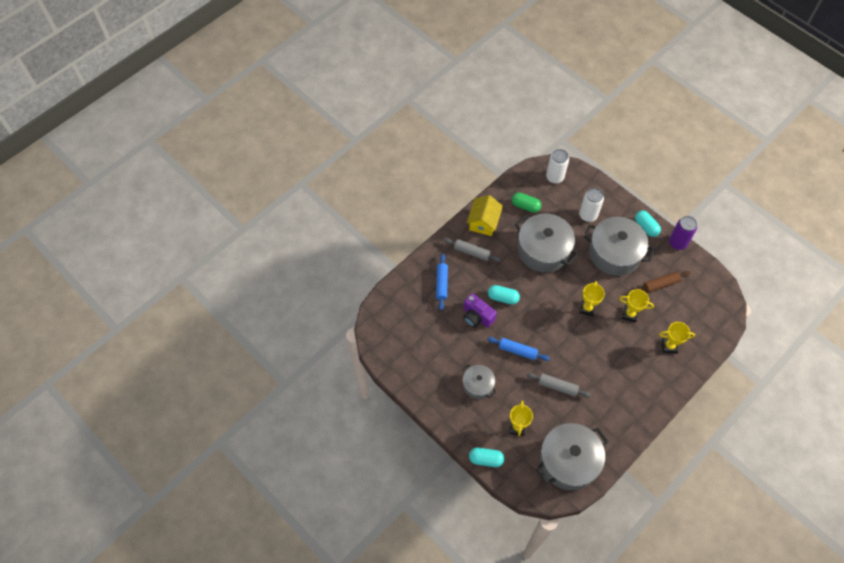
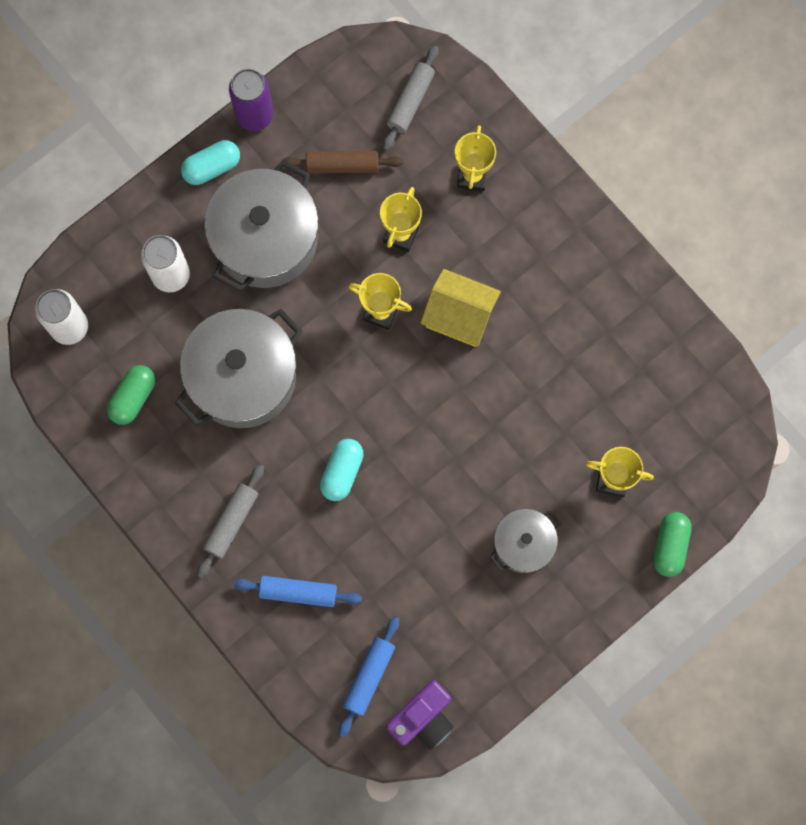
camera: 85 degrees left, 15 degrees up
purple camera [463,293,497,328] -> purple camera moved to [386,680,454,750]
yellow house [467,195,503,236] -> yellow house moved to [421,269,501,347]
turquoise capsule [469,448,504,467] -> green capsule [653,512,692,577]
blue rolling pin [487,337,550,361] -> blue rolling pin moved to [339,616,399,737]
grey rolling pin [527,373,591,397] -> grey rolling pin moved to [383,45,438,151]
grey pot [536,423,609,491] -> none
brown rolling pin [636,271,691,293] -> brown rolling pin turned 75 degrees counterclockwise [281,151,403,173]

